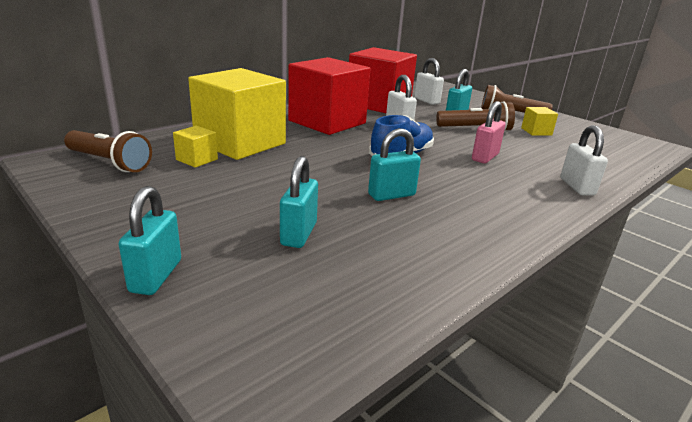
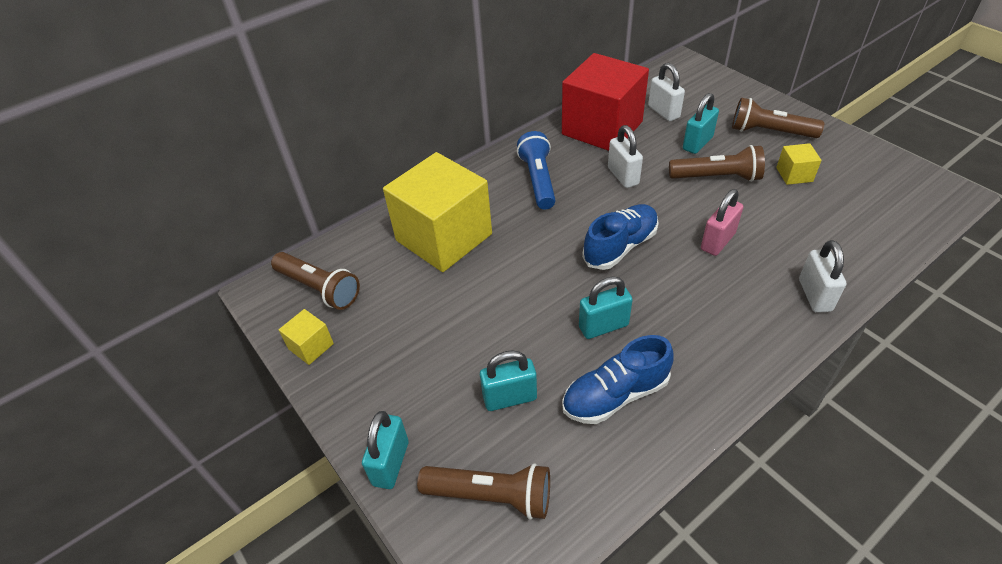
camera: 10 degrees right, 20 degrees up
yellow cube [173,126,218,168] -> yellow cube moved to [279,309,334,365]
turquoise padlock [280,156,318,248] -> turquoise padlock turned 60 degrees clockwise [480,350,537,411]
red cube [288,57,370,135] -> blue flashlight [517,131,556,210]
none -> brown flashlight [417,463,550,520]
none -> blue shoe [562,335,673,424]

